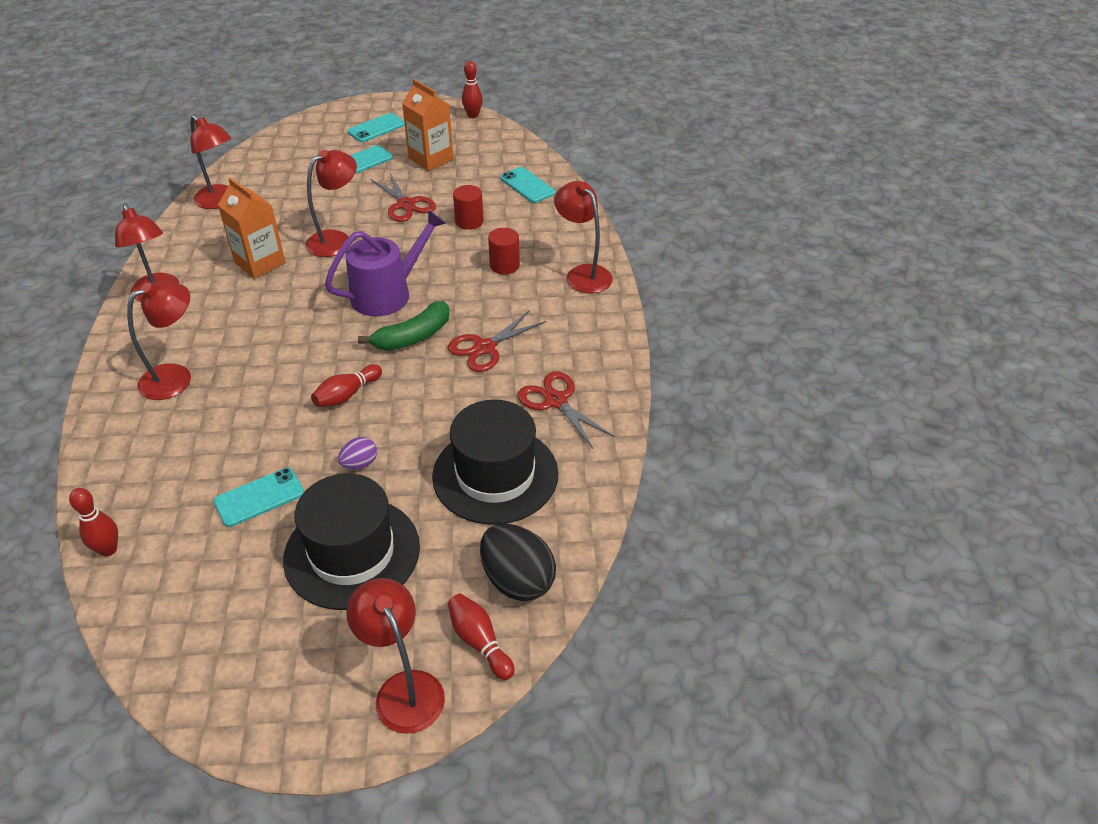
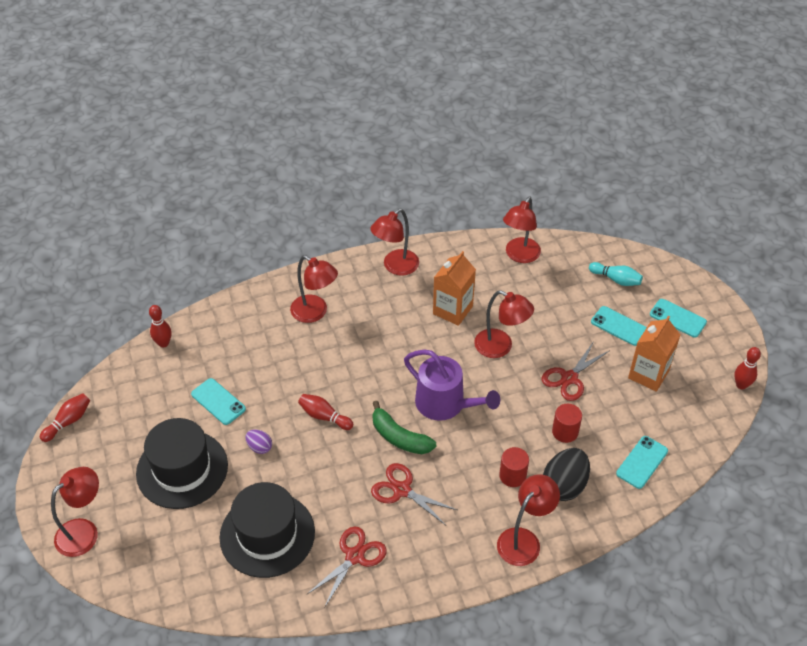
camera: 75 degrees right, 5 degrees up
red bowling pin [448,593,515,680] -> red bowling pin moved to [40,393,90,442]
black egg [480,524,556,601] -> black egg moved to [543,448,590,501]
none -> turquoise bowling pin [589,262,643,286]

